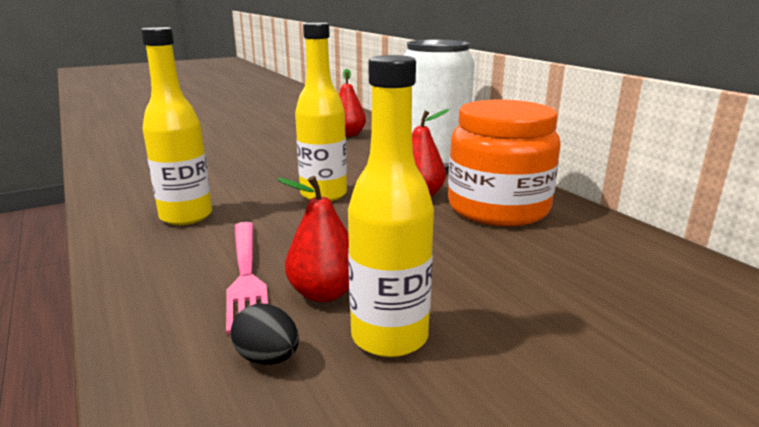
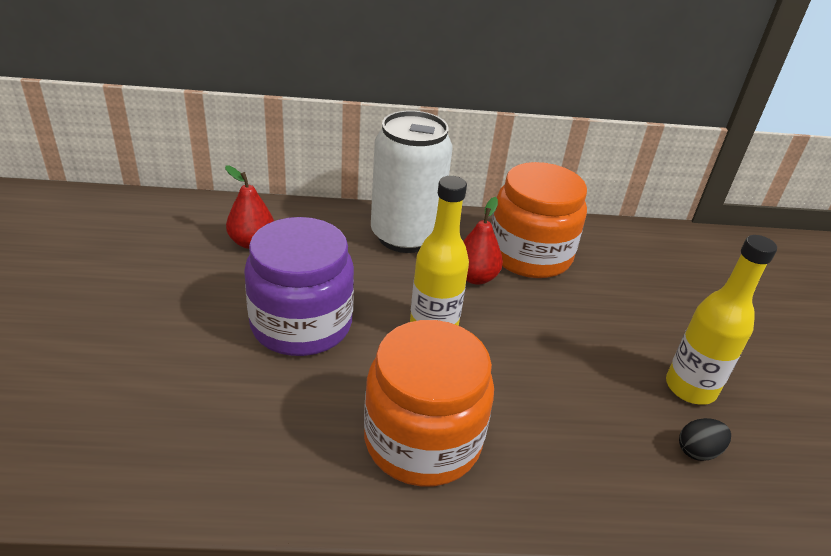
camera: 65 degrees left, 15 degrees up
yellow bottle [141,27,212,225] -> orange jar [364,320,494,487]
pink fork [226,222,268,334] -> none
red pear [277,176,349,302] -> none
none -> purple jar [244,217,354,356]

